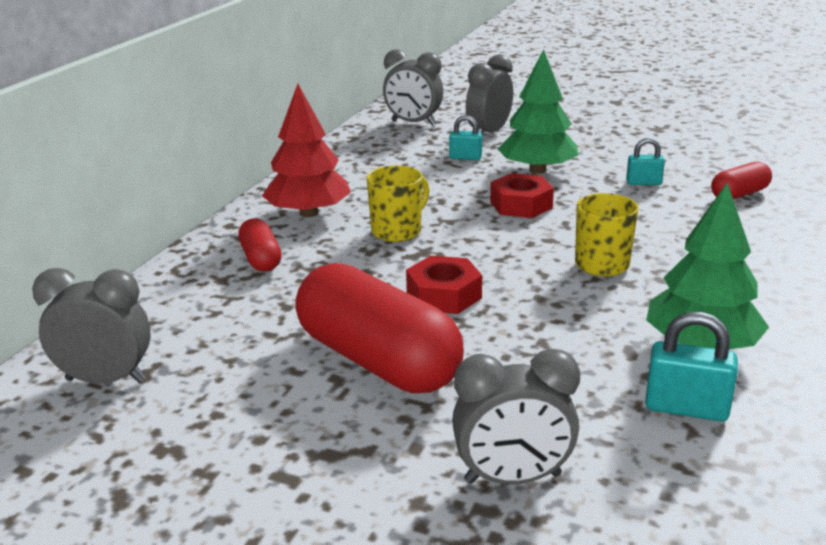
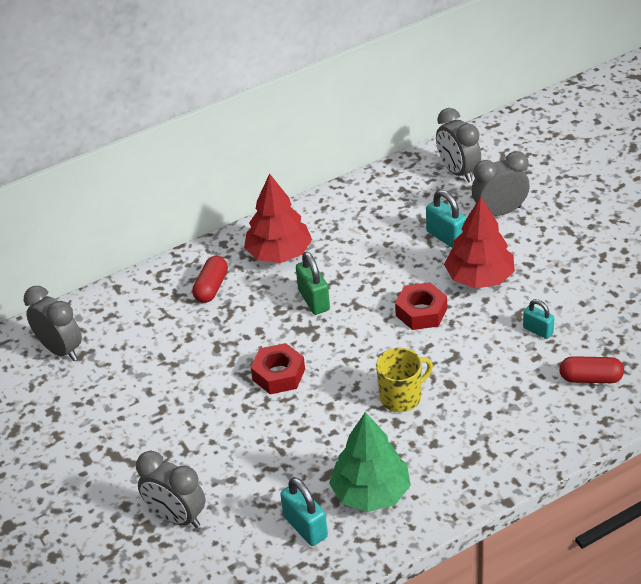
camera: 40 degrees right, 15 degrees up
red capsule [295,263,464,393] -> none
yellow mug [367,166,430,242] -> green padlock [296,251,330,315]
turquoise padlock [449,115,482,160] -> turquoise padlock [426,190,467,248], size x1.52
green tree [498,49,578,174] -> red tree [444,197,515,288]

